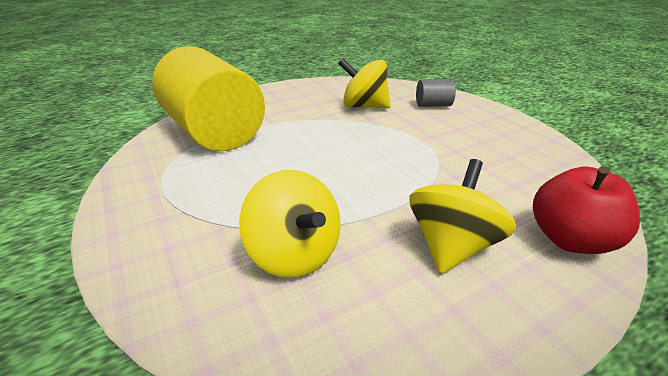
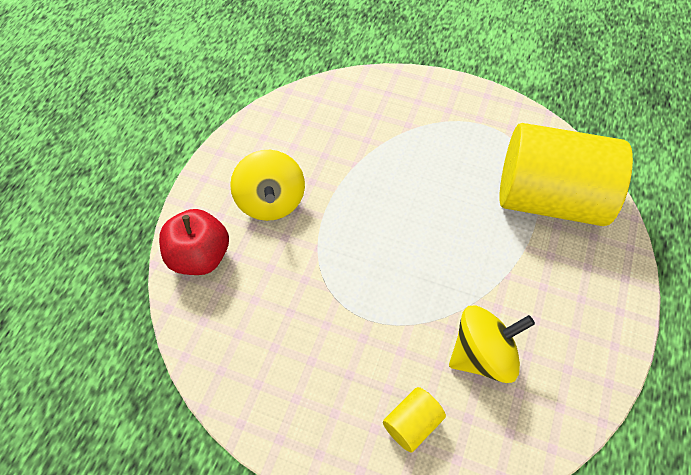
camera: 140 degrees right, 25 degrees up
yellow spinning top [239,170,341,278] -> none
grey cylinder [416,79,456,107] -> yellow cylinder [383,387,446,453]

